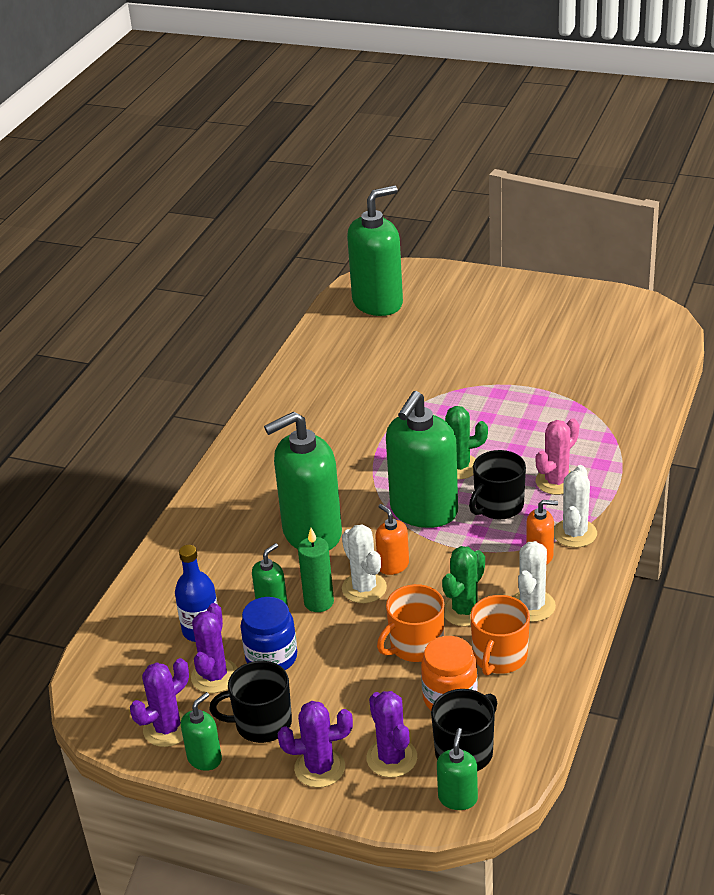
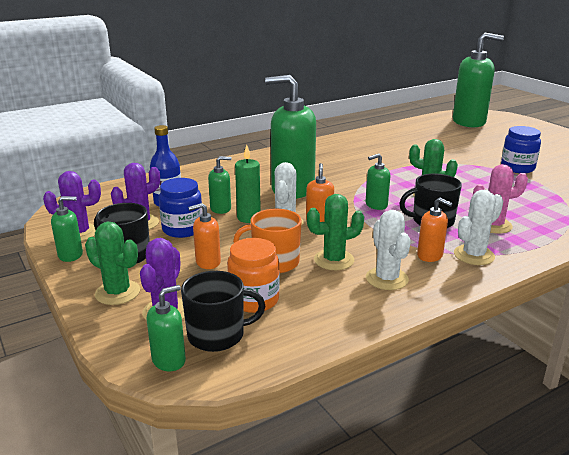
camera: 35 degrees right, 10 degrees down
purple cactus [278,701,353,788] -> green cactus [85,222,140,305]
green soap dispenser [386,391,458,528] -> green soap dispenser [365,153,390,210], size x0.46
orange mug [470,595,530,676] -> none
white cactus [512,541,556,622] -> white cactus turned 75 degrees counterclockwise [366,210,411,290]
none -> orange soap dispenser [188,203,221,269]
none -> blue jar [501,126,541,173]

